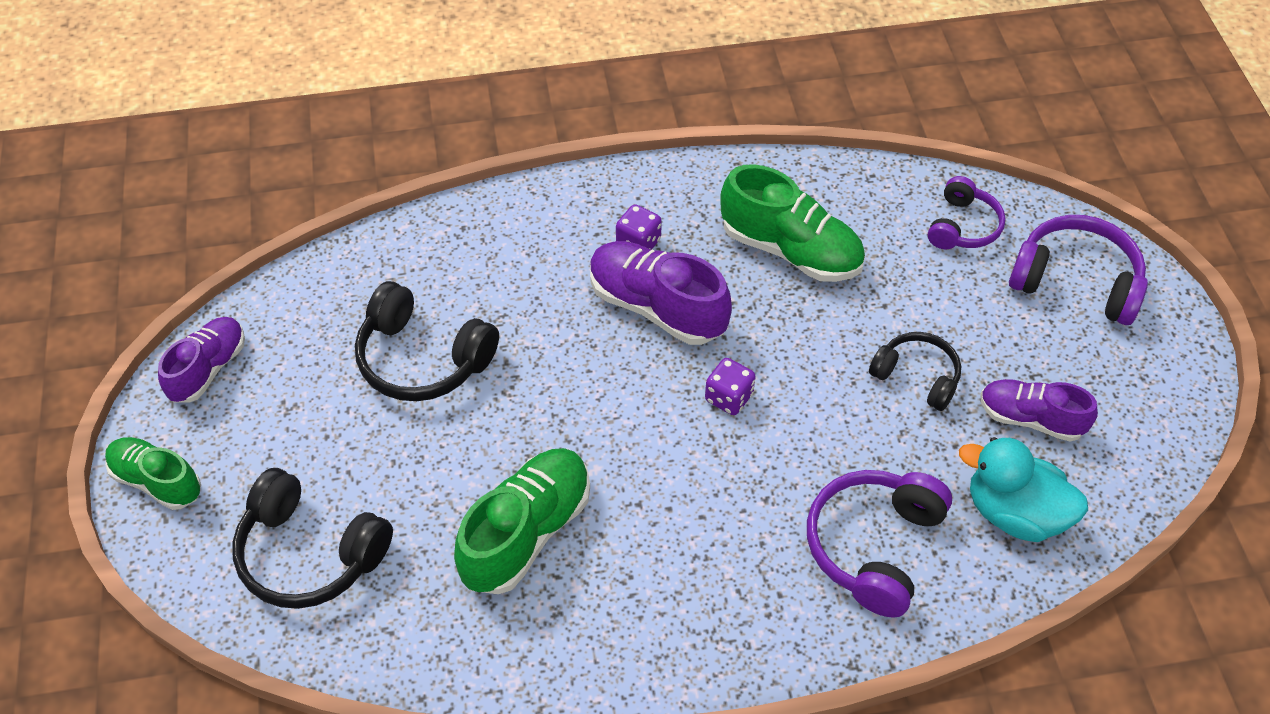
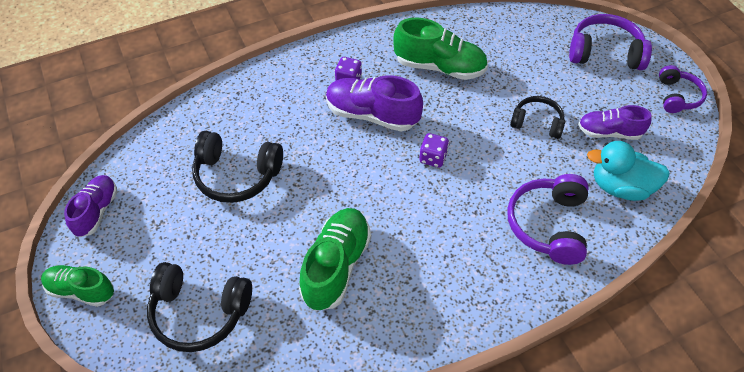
camera: 15 degrees left, 0 degrees up
purple headphones [928,176,1006,249] -> purple headphones moved to [659,65,707,113]

